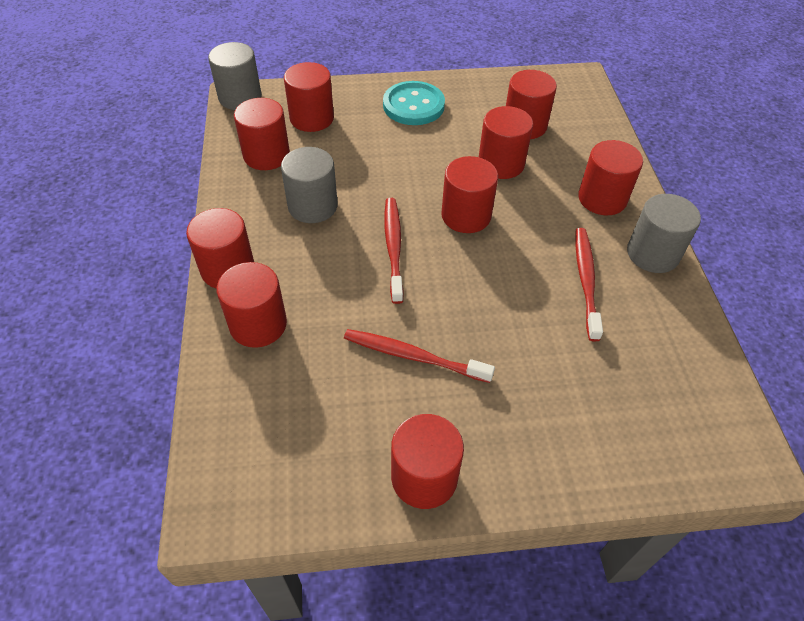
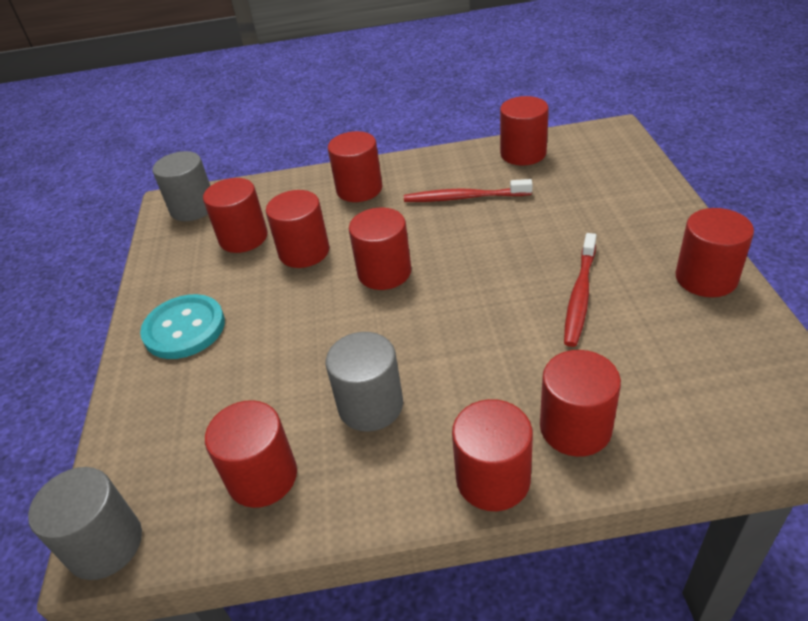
camera: 85 degrees left, 10 degrees down
red cylinder [284,62,334,132] -> red cylinder moved to [500,96,549,166]
red toothbrush [384,198,404,304] -> none
grey cylinder [627,194,701,273] -> grey cylinder moved to [152,151,210,221]

